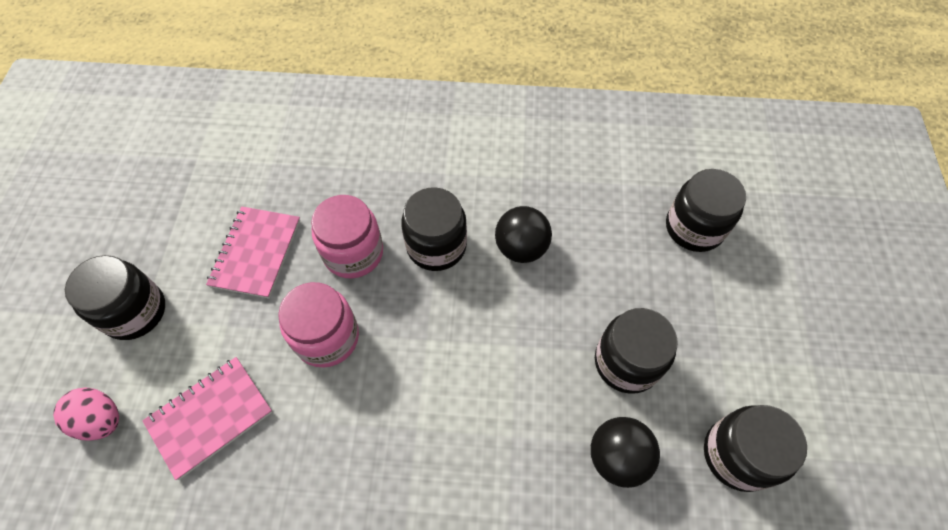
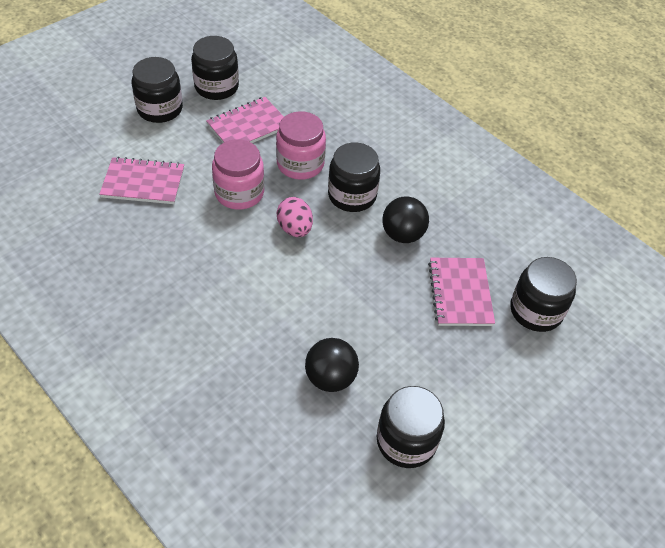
camera: 40 degrees right, 10 degrees down
pink egg [53,388,119,441] -> pink egg moved to [277,197,313,237]
black jar [595,308,678,394] -> black jar moved to [191,36,239,100]
none -> pink notebook [428,258,495,326]

